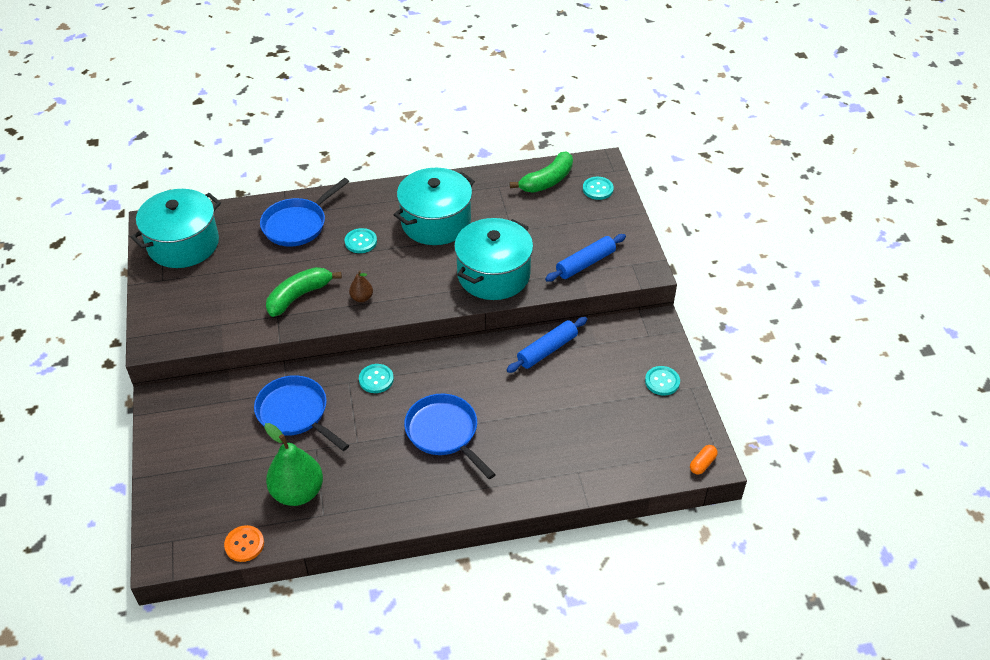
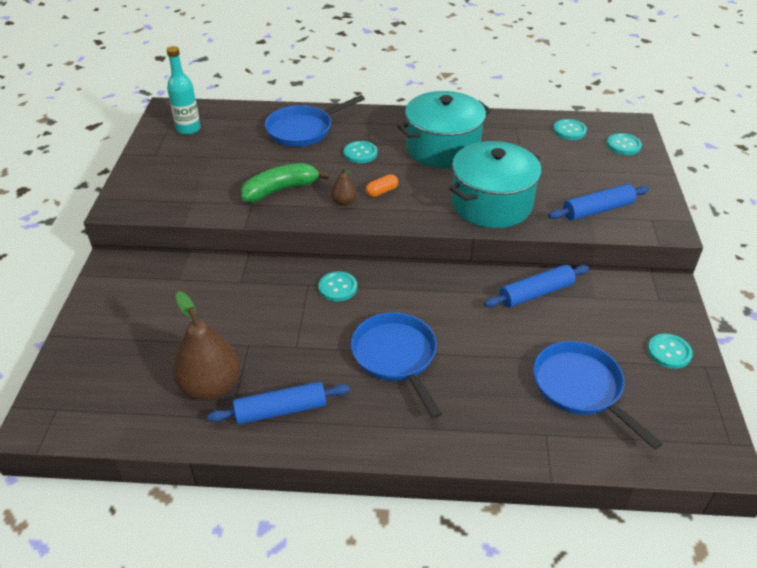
camera: 15 degrees right, 5 degrees down
turquoise pot [131,189,221,268] -> turquoise bottle [167,46,201,135]
orange button [224,525,264,562] -> none
blue pan [254,375,349,451] -> blue pan moved to [533,341,663,450]
green pear [264,423,323,506] -> brown pear [173,291,241,400]
green banana [510,152,573,193] -> turquoise button [553,119,587,140]
orange capsule [690,445,718,474] -> orange capsule moved to [366,174,398,197]
none -> blue rolling pin [207,382,350,425]

